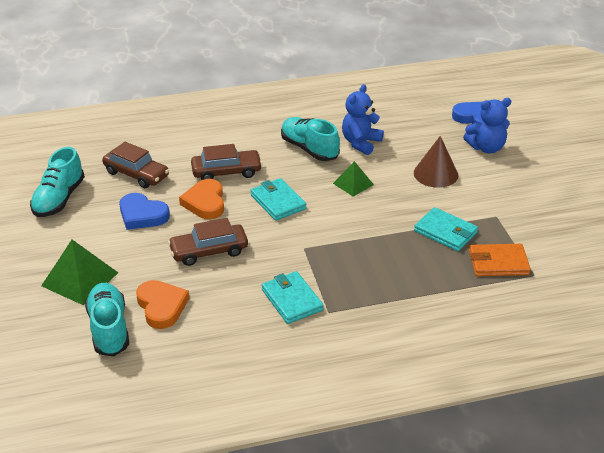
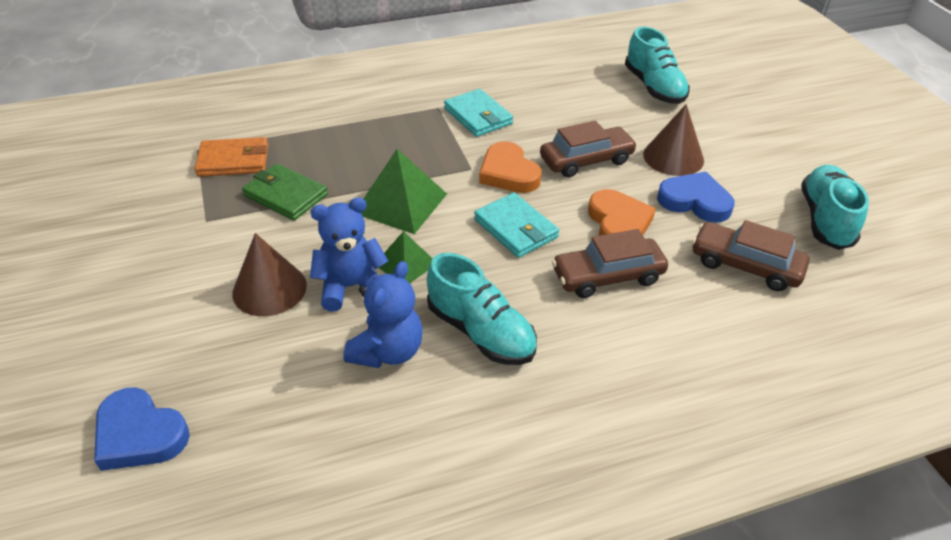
camera: 175 degrees right, 5 degrees up
green pyramid [41,240,118,305] -> green pyramid moved to [361,149,447,234]
orange heart [136,280,189,329] -> orange heart moved to [479,141,542,193]
turquoise wallet [414,207,478,251] -> green wallet [242,164,328,221]
blue teddy bear [463,98,511,153] -> blue teddy bear moved to [310,197,388,311]
none -> brown cone [643,104,704,176]

